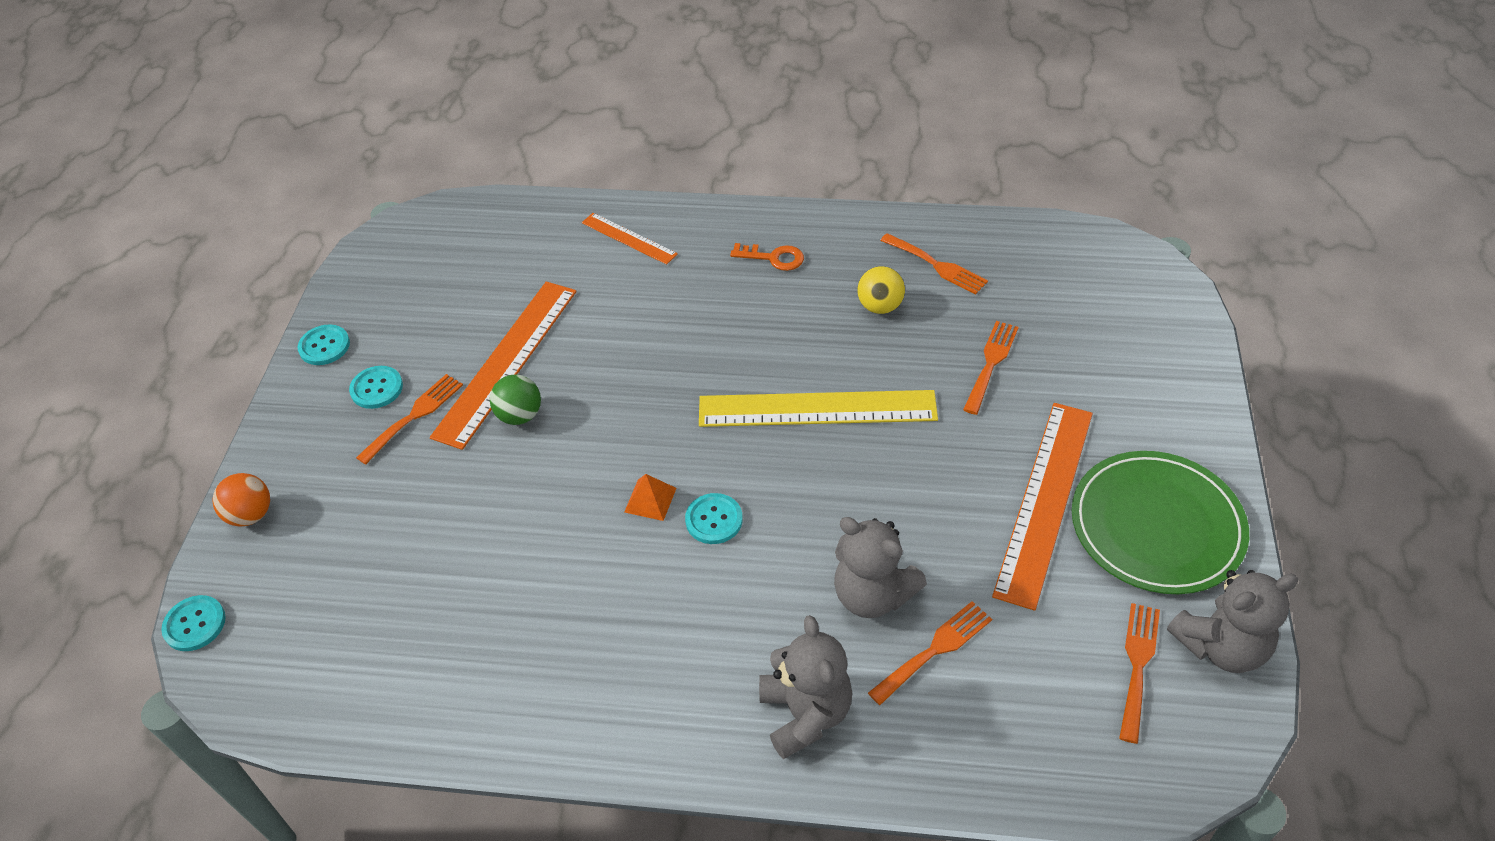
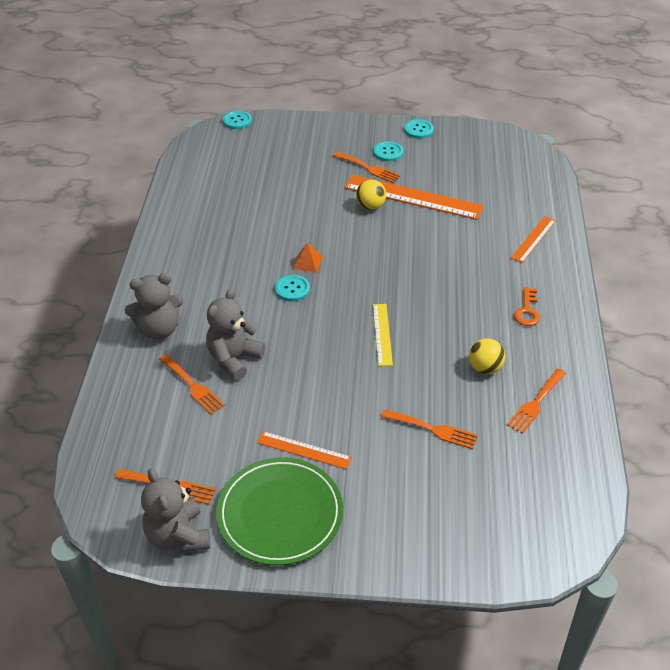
camera: 85 degrees right, 5 degrees down
orange ball [213,473,270,527] -> none
green ball [490,375,541,425] -> yellow ball [356,180,386,210]
yellow ruler [699,390,938,427] -> yellow ruler [373,304,393,366], size x0.53
orange ruler [992,403,1093,611] -> orange ruler [257,431,352,469], size x0.53

